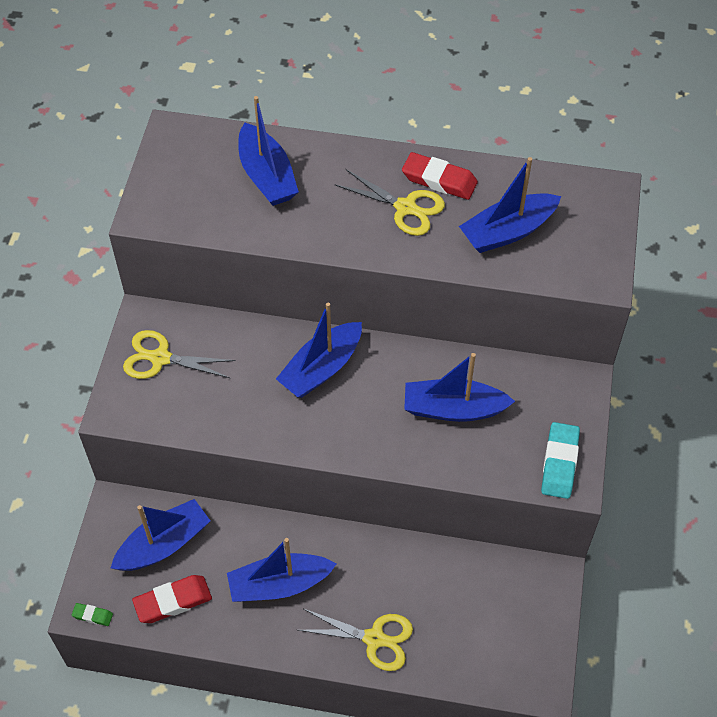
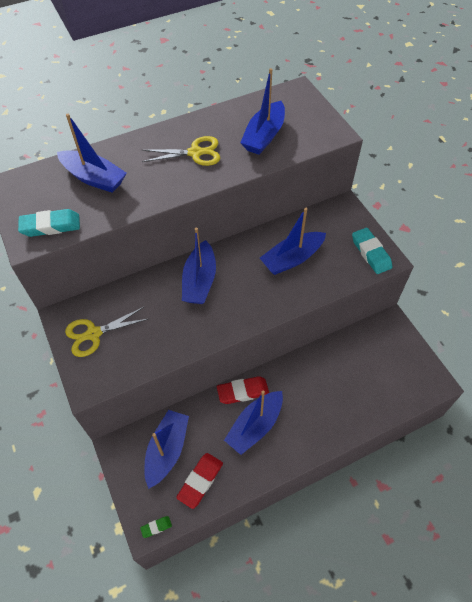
camera: 35 degrees left, 0 degrees up
yellow scissors [298,609,413,671] -> none
red eraser [402,152,478,200] -> red eraser moved to [217,376,269,404]
none -> turquoise eraser [18,209,80,237]

